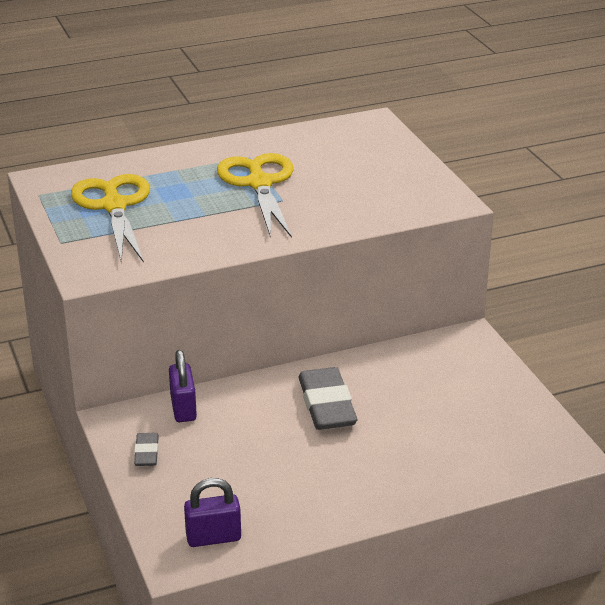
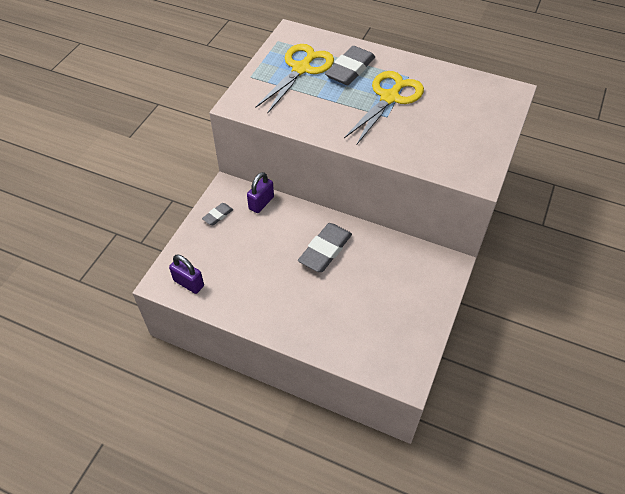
camera: 45 degrees right, 20 degrees up
none -> grey eraser [325,46,375,85]

